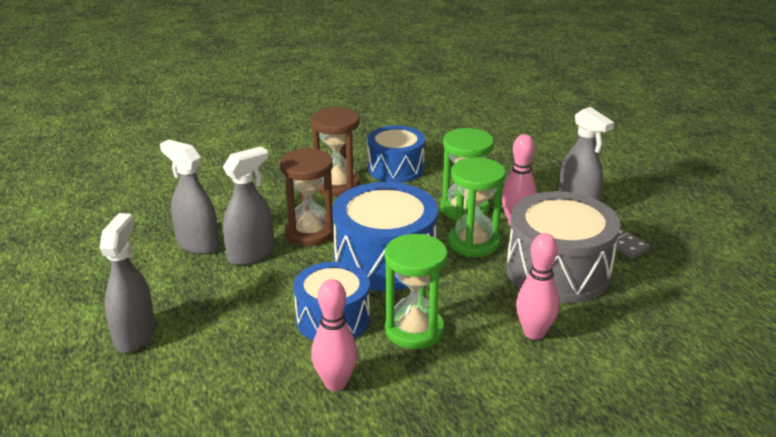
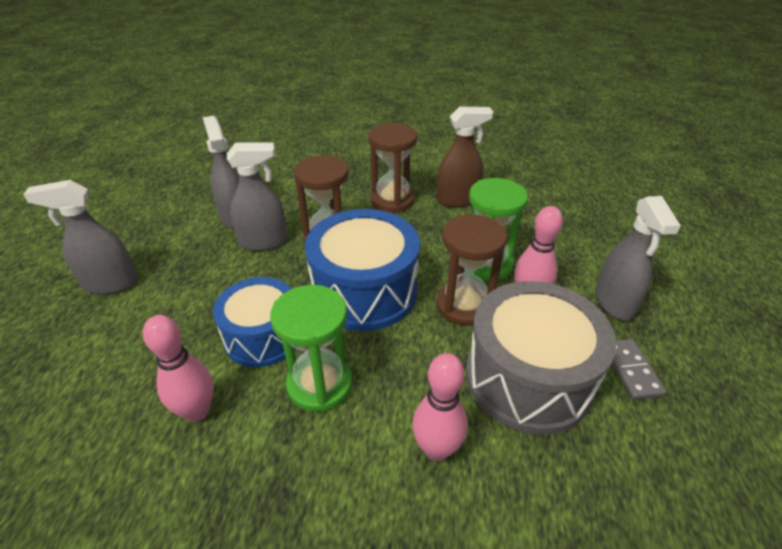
camera: 30 degrees right, 10 degrees up
grey spray bottle [100,213,155,353] -> grey spray bottle turned 135 degrees counterclockwise [23,180,138,294]
blue drum [367,125,425,183] -> brown spray bottle [437,106,494,208]
green hourglass [448,157,506,257] -> brown hourglass [436,214,507,326]

